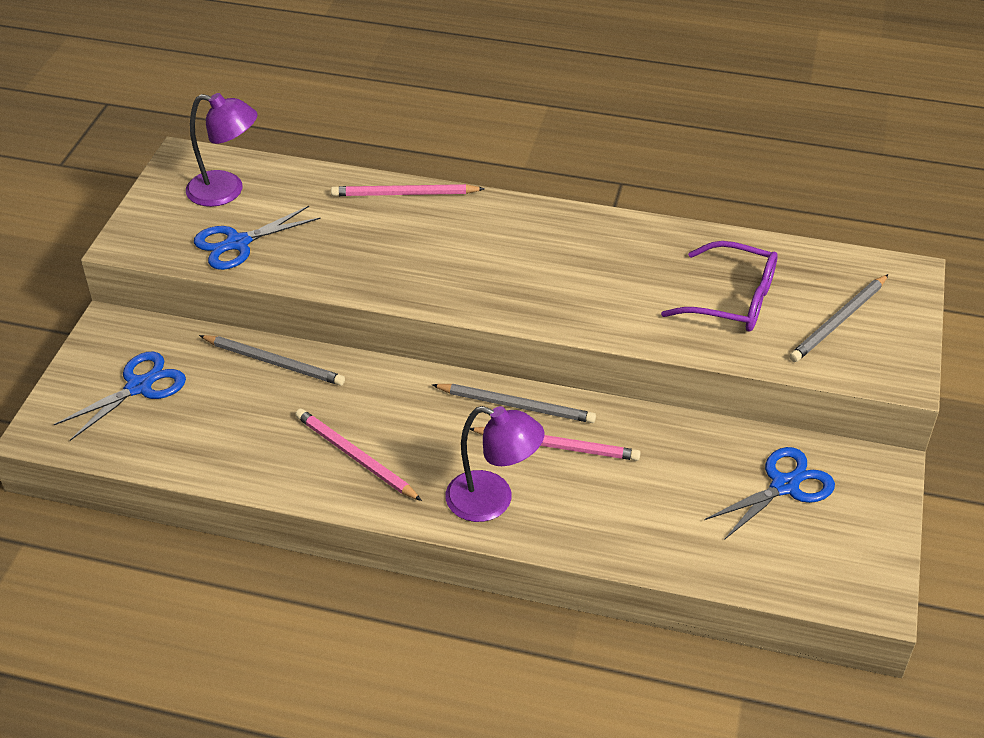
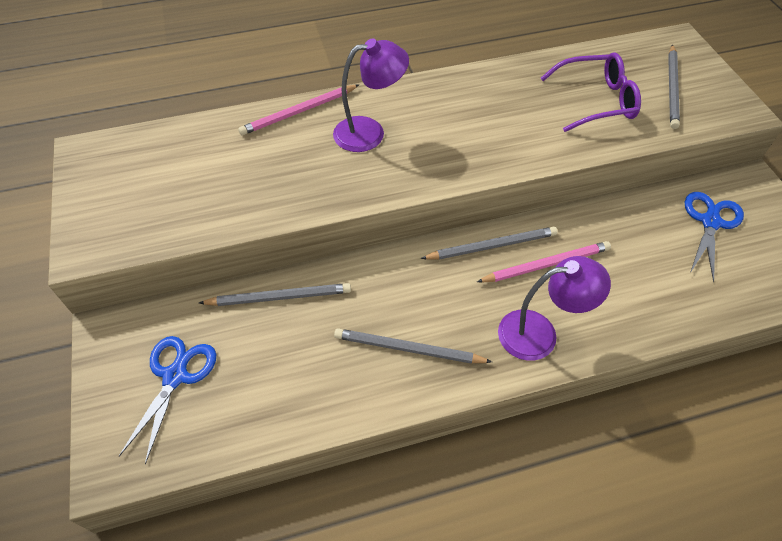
camera: 30 degrees left, 10 degrees up
purple lamp [186,93,258,207] -> purple lamp moved to [333,38,409,152]
blue scissors [194,206,320,270] -> none
pink pencil [295,409,422,501] -> grey pencil [334,328,492,364]

